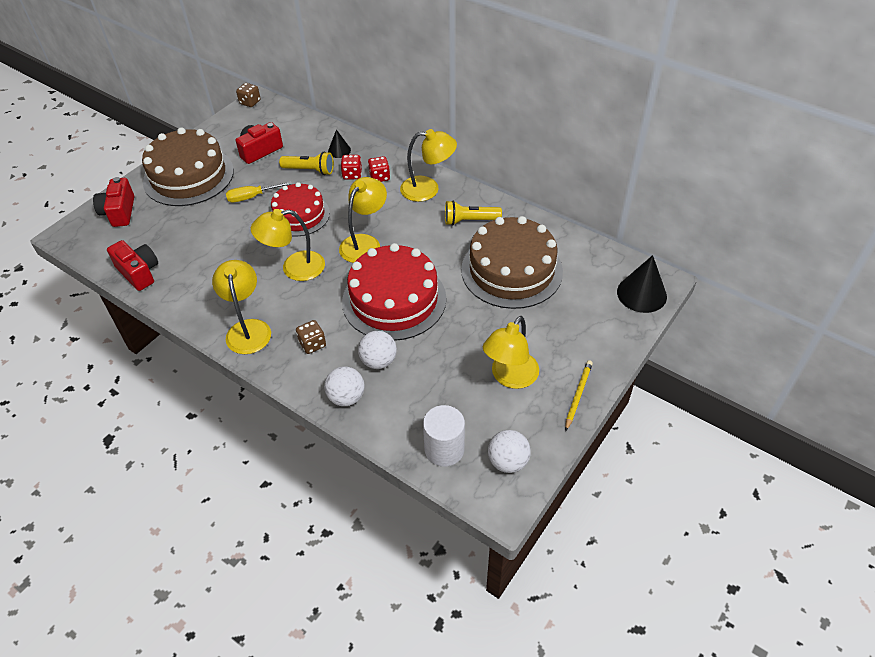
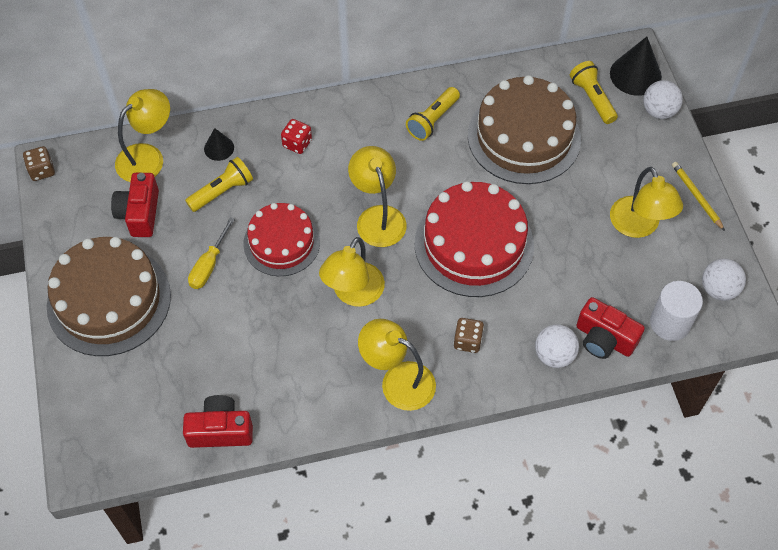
camera: 50 degrees left, 10 degrees up
red camera [93,177,134,227] -> red camera moved to [576,297,645,359]
red dice [341,155,362,180] -> none
white ball [358,331,397,369] -> white ball moved to [643,80,683,119]
yellow lamp [400,129,457,202] -> yellow lamp moved to [115,89,170,182]
none -> yellow flashlight [570,61,618,124]

